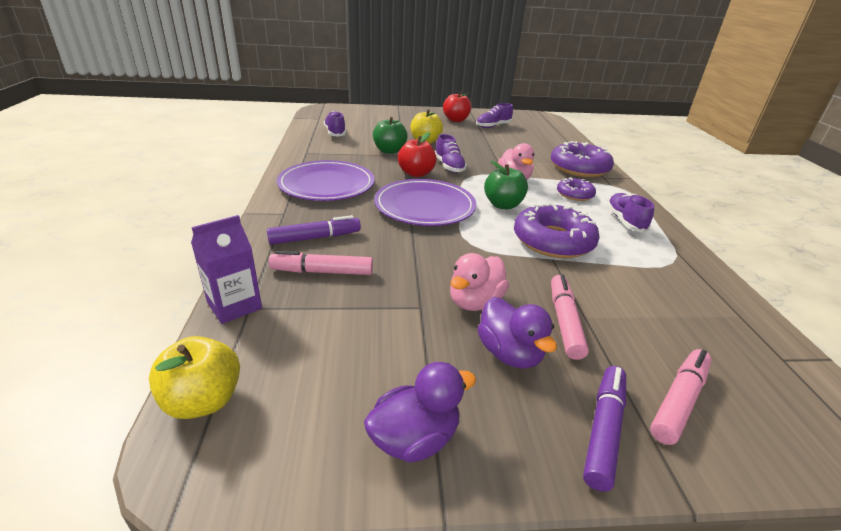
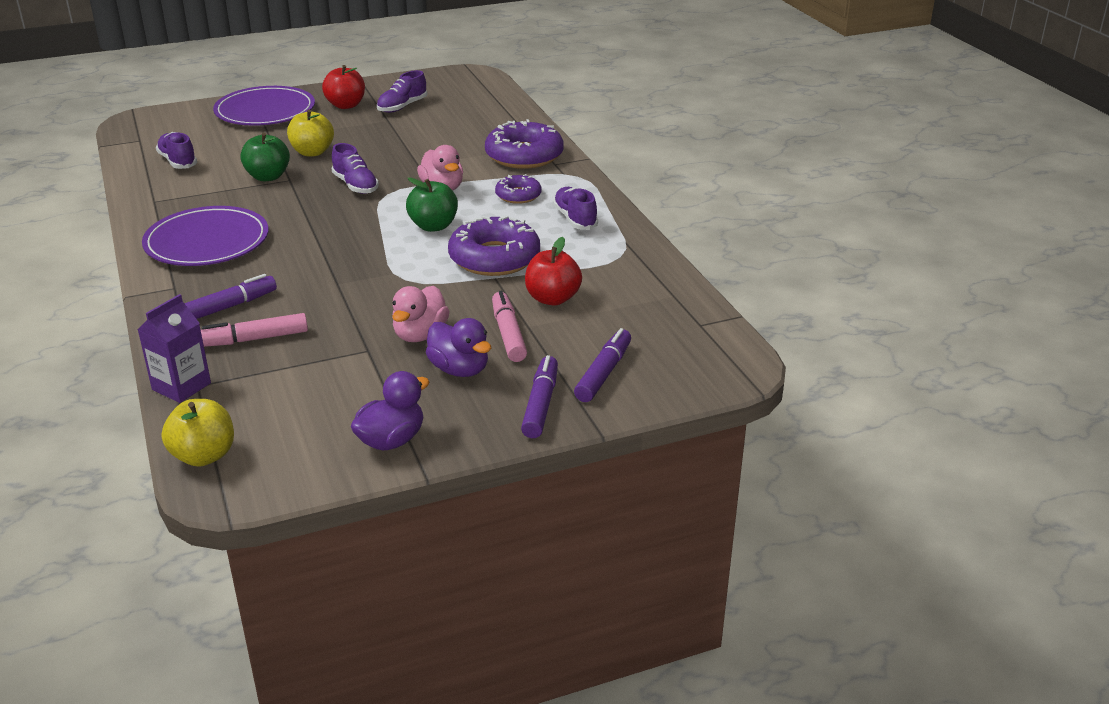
camera: 15 degrees left, 0 degrees up
purple plate [374,179,476,226] -> purple plate moved to [213,86,315,126]
red apple [398,132,437,177] -> red apple moved to [525,237,582,305]
pink marker [650,349,712,445] -> purple marker [574,328,631,402]

